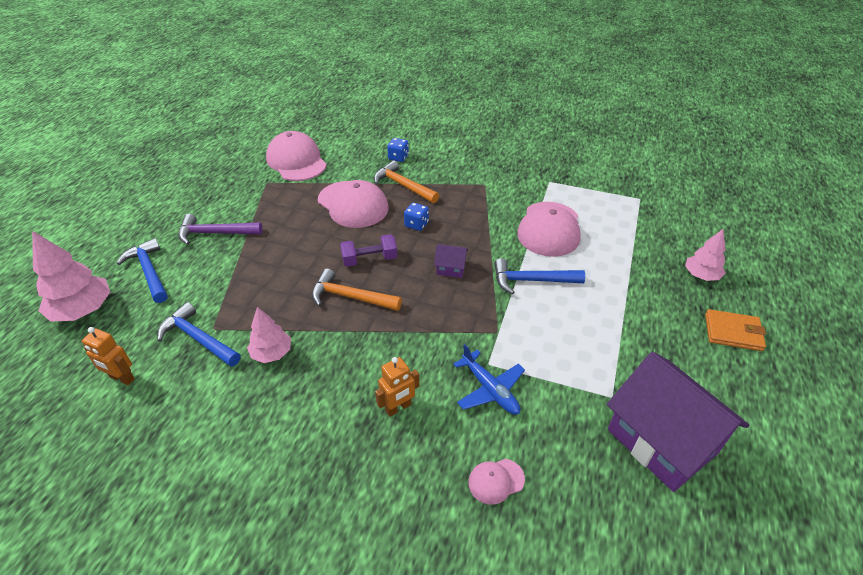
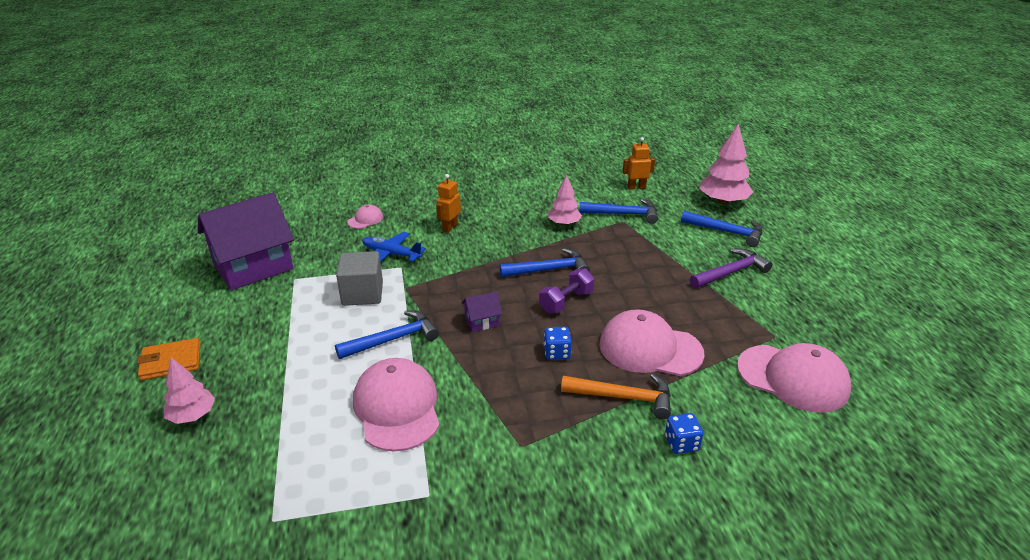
camera: 150 degrees right, 10 degrees down
orange hammer [312,269,402,311] -> blue hammer [499,248,590,277]
purple house [607,352,749,492] -> purple house turned 60 degrees counterclockwise [198,192,294,290]
none -> grey cube [336,251,383,306]

